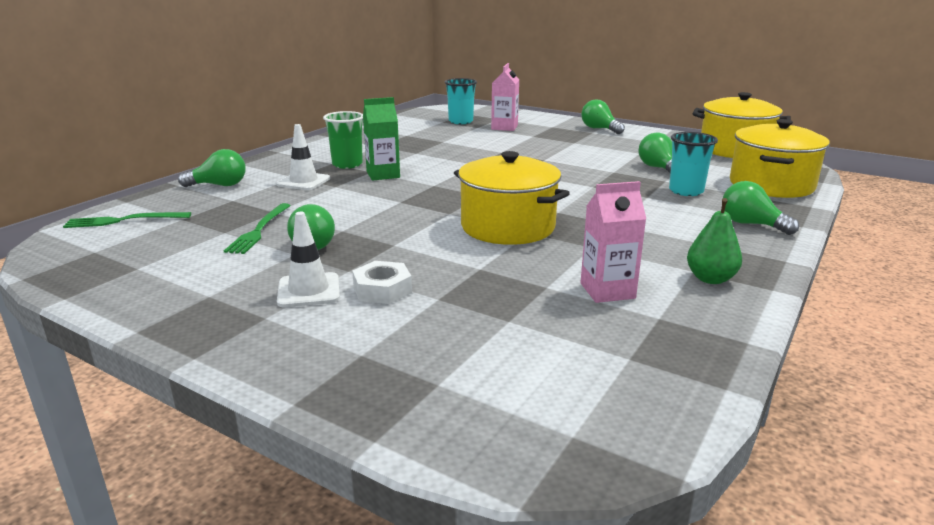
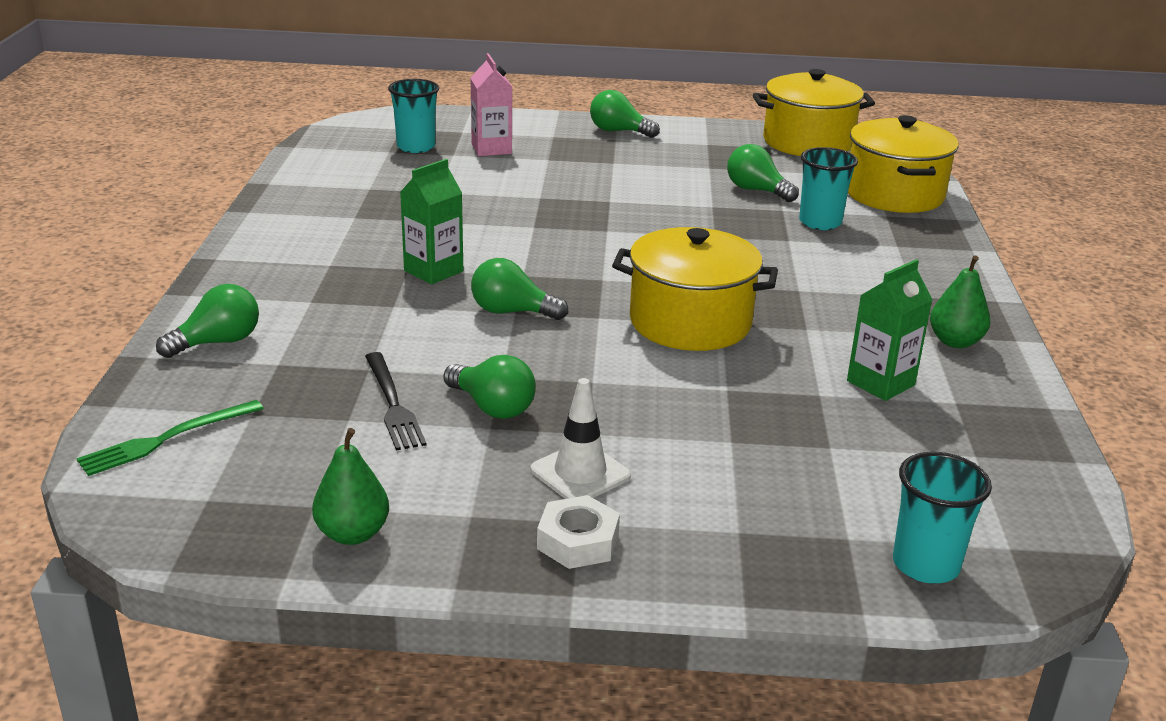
camera: 30 degrees left, 5 degrees up
green fork [224,203,291,254] -> black fork [365,352,426,450]
white traffic cone [276,124,330,190] -> none
green cup [323,111,363,169] -> none
white nut [352,261,412,304] -> white nut moved to [537,495,620,569]
pink carton [580,181,646,303] -> green carton [847,259,932,401]
green light bulb [723,181,799,235] -> green light bulb moved to [471,258,568,320]
none -> green pear [312,428,389,545]
none -> turquoise cup [893,452,992,583]

